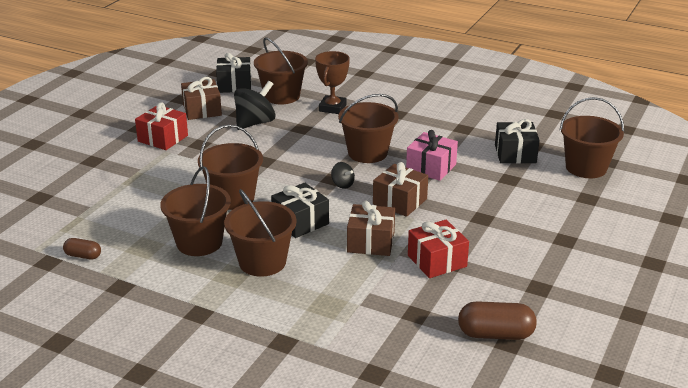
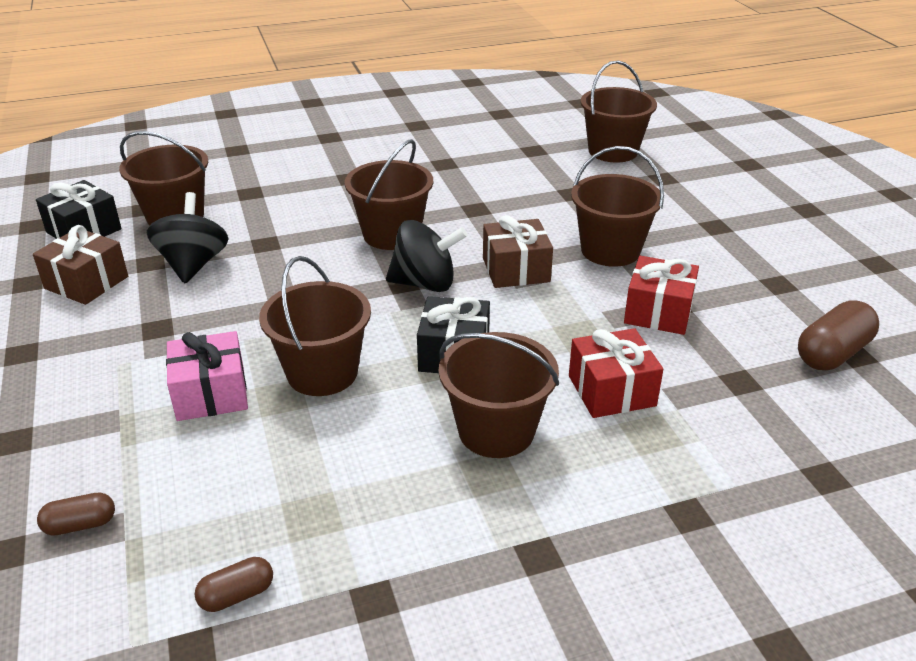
camera: 45 degrees left, 5 degrees up
red gift [135,102,188,150] -> red gift moved to [569,328,663,418]
brown bucket [160,166,231,256] -> brown bucket moved to [571,146,664,267]
brown trophy [315,51,350,114] -> none
black spinning top [331,162,355,189] -> black spinning top [386,220,467,292], size x1.97
brown gift [347,201,395,256] -> none
pink gift [406,130,458,181] -> pink gift moved to [166,331,248,421]
black gift [495,119,540,163] -> none
none -> brown capsule [37,493,115,536]

